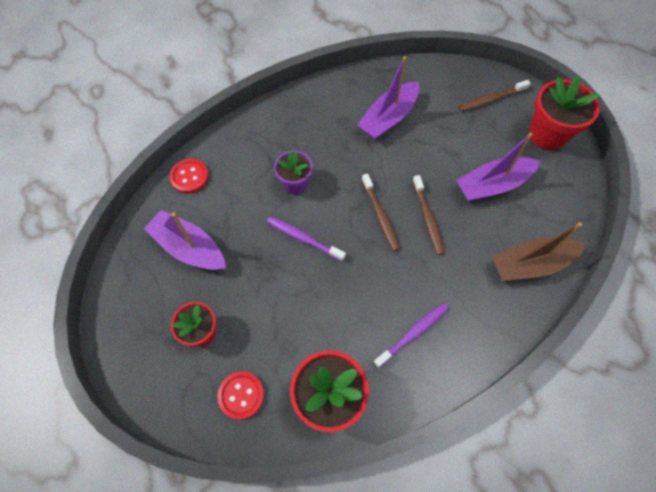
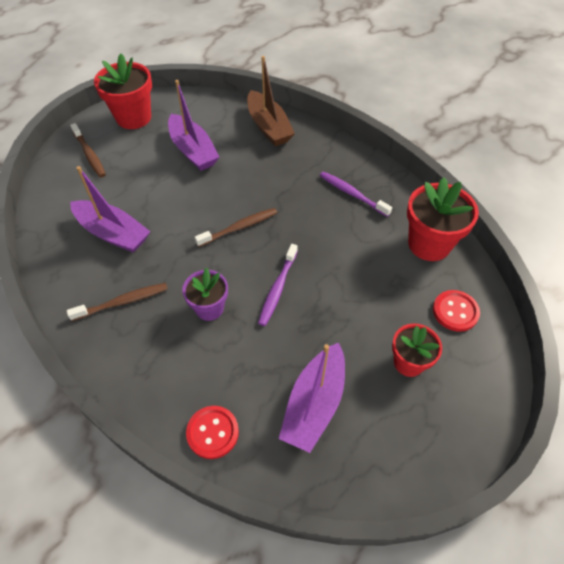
camera: 100 degrees left, 10 degrees down
brown toothbrush [413,175,445,255] -> brown toothbrush moved to [67,283,168,321]

